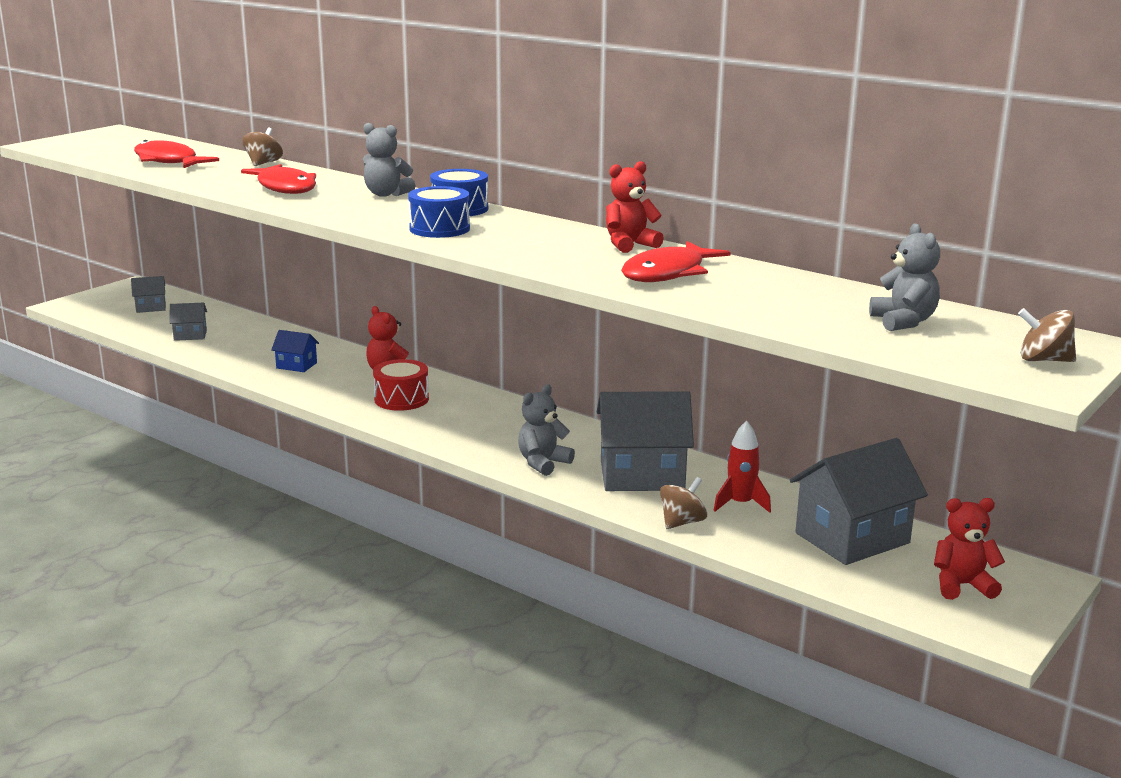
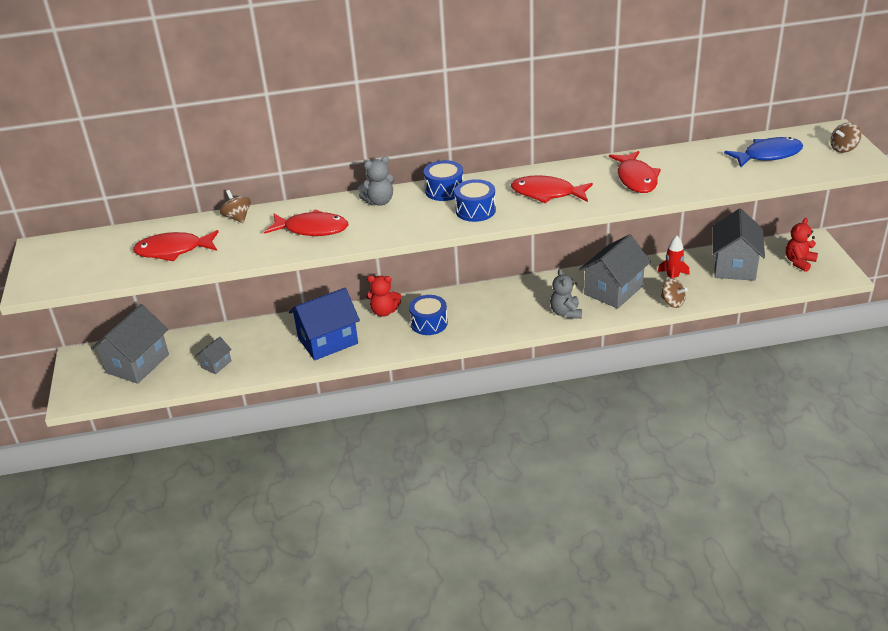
camera: 45 degrees left, 15 degrees up
grey house [131,276,166,313] -> grey house [91,304,169,384], size x2.09
blue house [271,330,319,372] -> blue house [289,288,360,360], size x2.09
red drum [373,359,429,411] -> blue drum [409,295,448,335]
red teddy bear [606,161,664,253] -> none
brown spinning top [660,477,707,529] -> brown spinning top turned 135 degrees clockwise [661,278,688,308]
grey teddy bear [869,223,940,331] -> blue fish [724,137,803,167]
none -> red fish [511,175,593,203]

